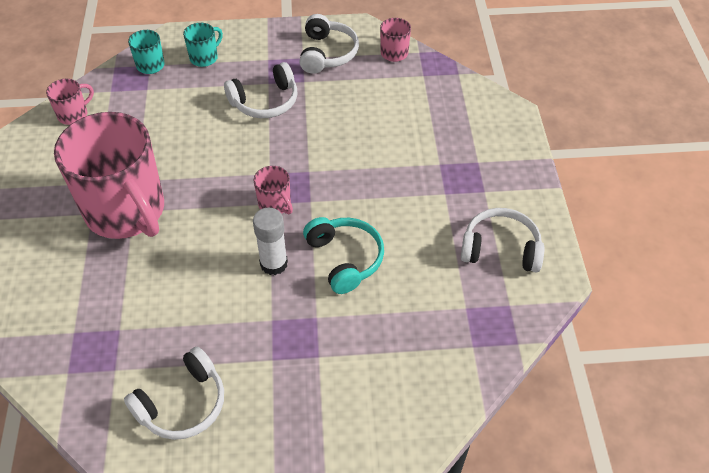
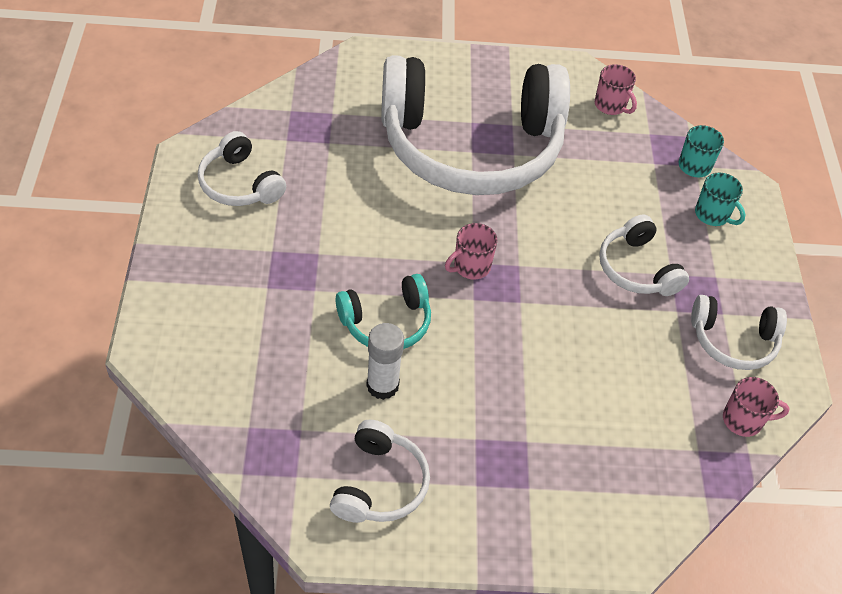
camera: 90 degrees right, 0 degrees up
pink mug [54,112,164,239] -> white headphones [381,55,570,195]
white glue stick [253,208,288,275] -> white glue stick moved to [366,323,404,400]

